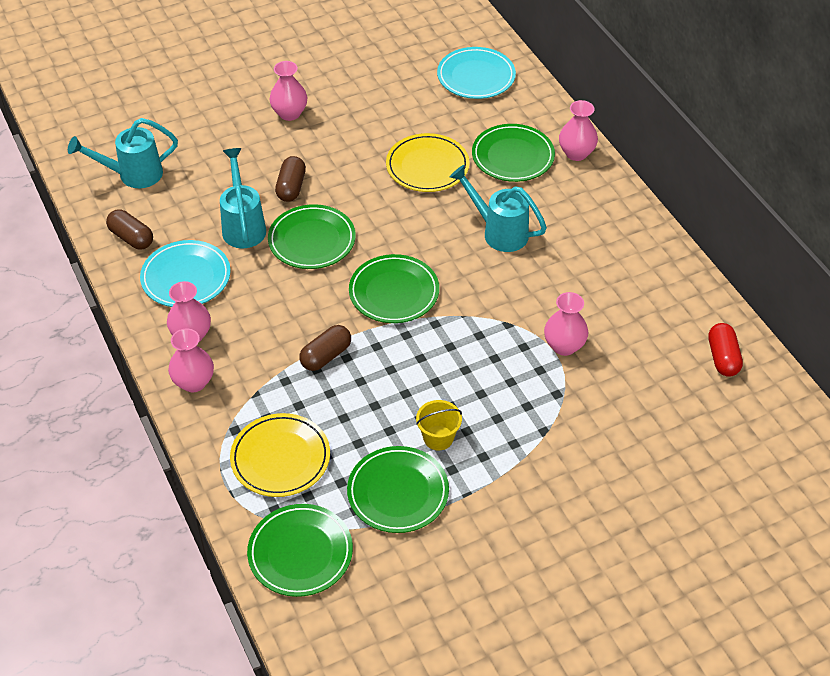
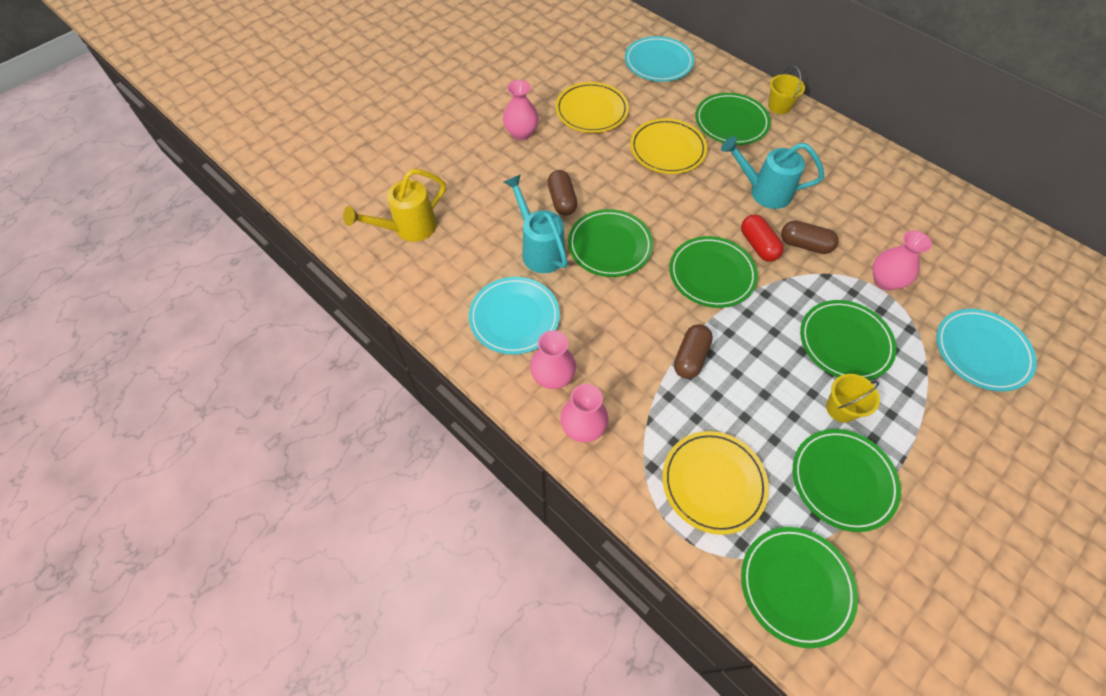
camera: 20 degrees left, 10 degrees up
turquoise watering can [68,118,178,188] -> yellow watering can [343,169,446,242]
brown capsule [106,209,153,250] -> brown capsule moved to [781,221,839,254]
pink vase [559,100,598,161] -> yellow bucket [768,66,805,114]
red capsule [708,323,743,377] -> red capsule moved to [741,215,784,262]
none -> yellow plate [555,82,629,133]
none -> green plate [800,300,897,380]
none -> turquoise plate [936,309,1037,392]

